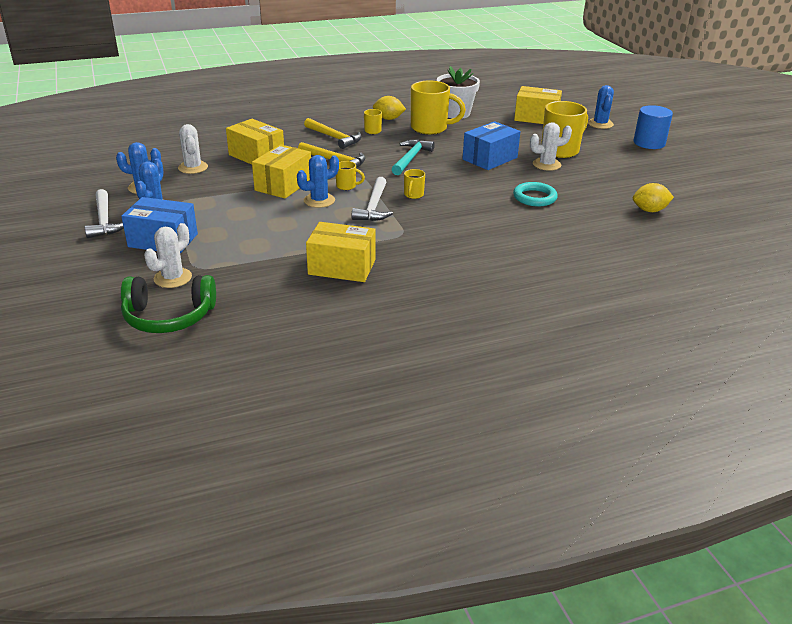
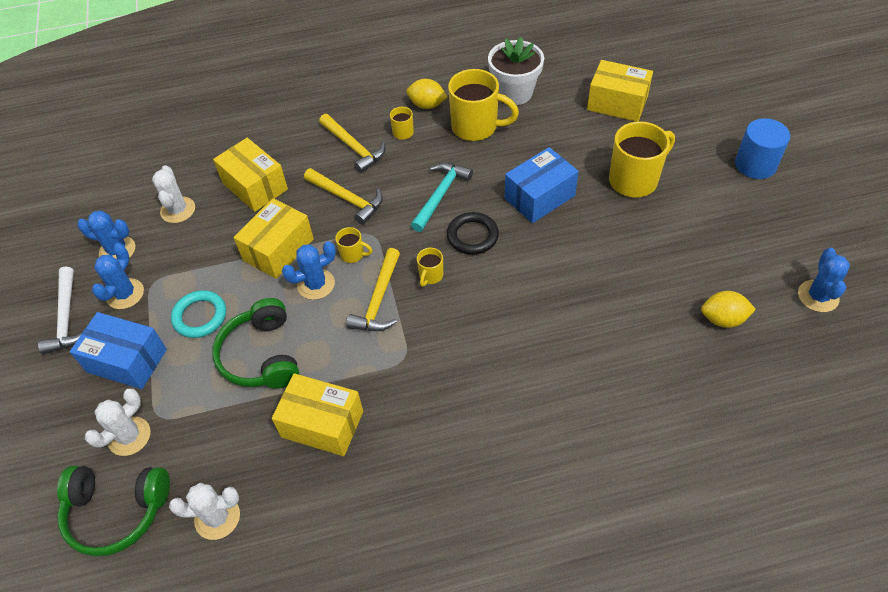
camera: 10 degrees right, 20 degrees up
white hammer [351,177,393,221] -> yellow hammer [346,248,400,331]
turquoise ring [513,182,558,207] -> turquoise ring moved to [171,290,226,338]
white cactus [530,122,572,171] -> white cactus moved to [169,483,240,540]
blue cactus [588,85,614,129] -> blue cactus moved to [798,248,850,312]
none -> green headphones [212,298,299,389]
none -> black ring [447,212,499,255]

